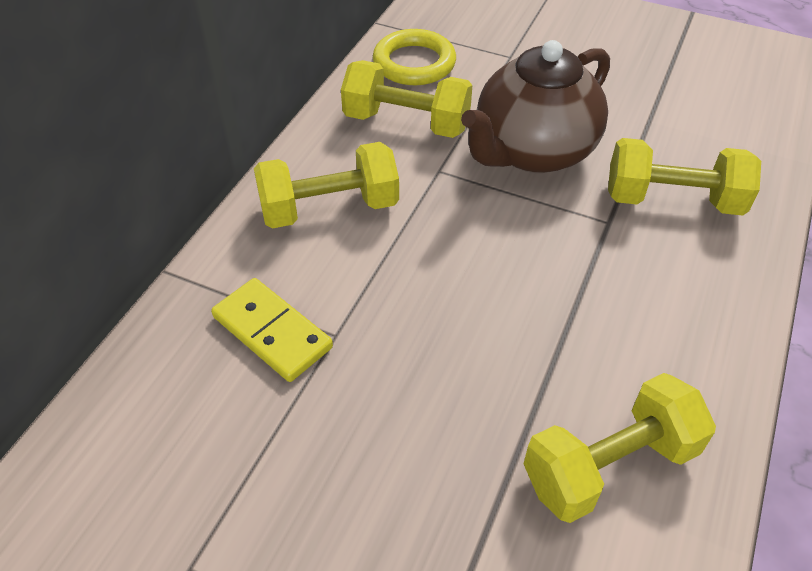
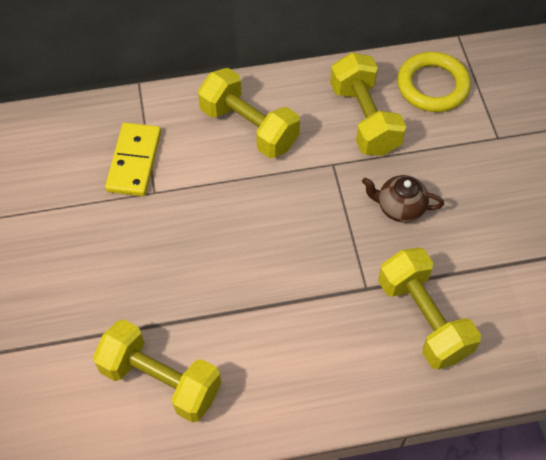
camera: 55 degrees right, 10 degrees up
brown teapot [461,40,610,173] -> brown teapot [362,175,444,223], size x0.47

